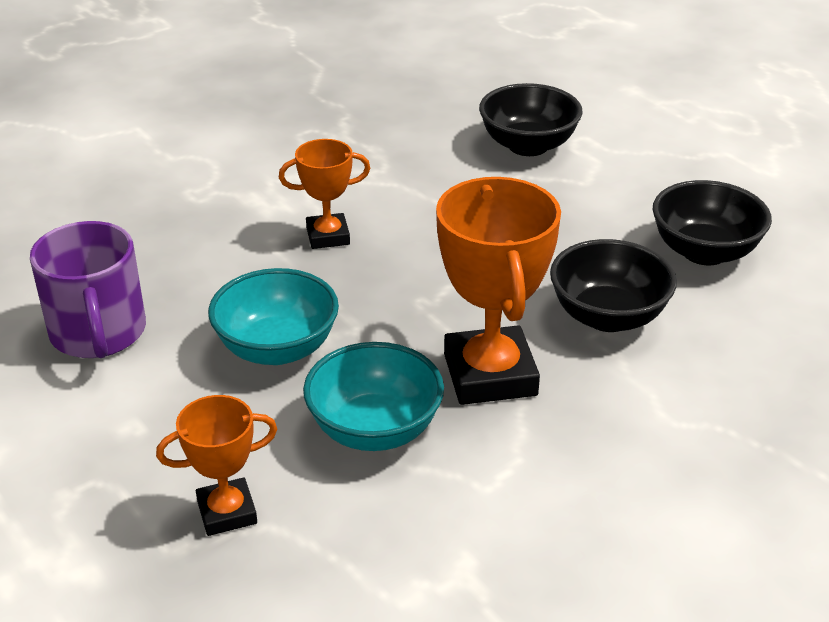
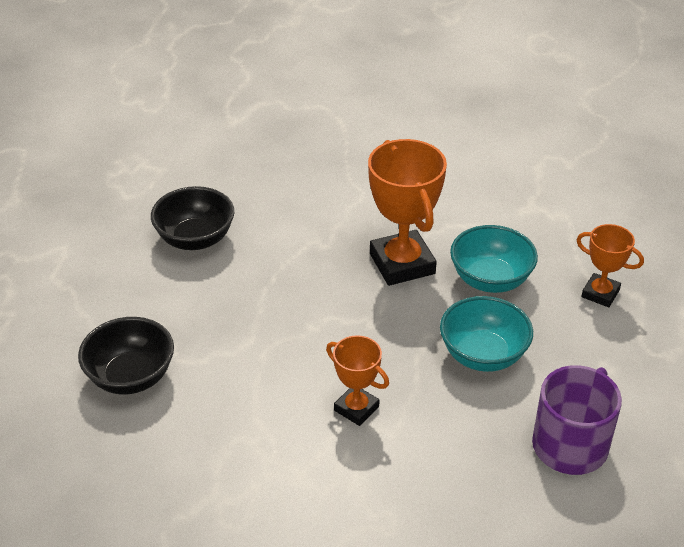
camera: 130 degrees left, 5 degrees up
orange trophy [436,177,561,405] -> orange trophy turned 60 degrees counterclockwise [368,139,447,286]
black bowl [550,239,677,332] -> none

